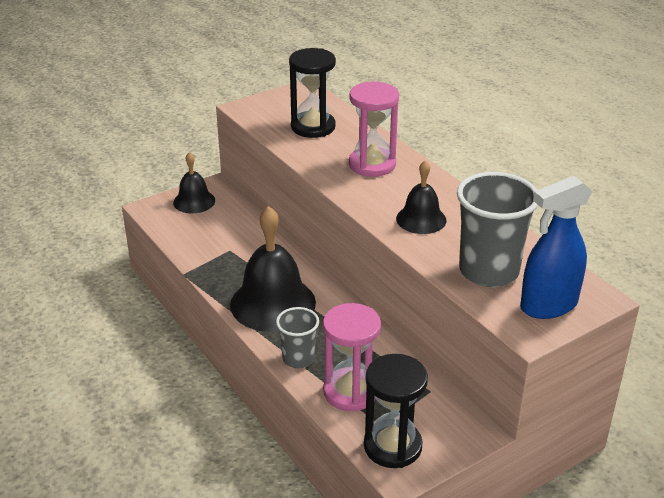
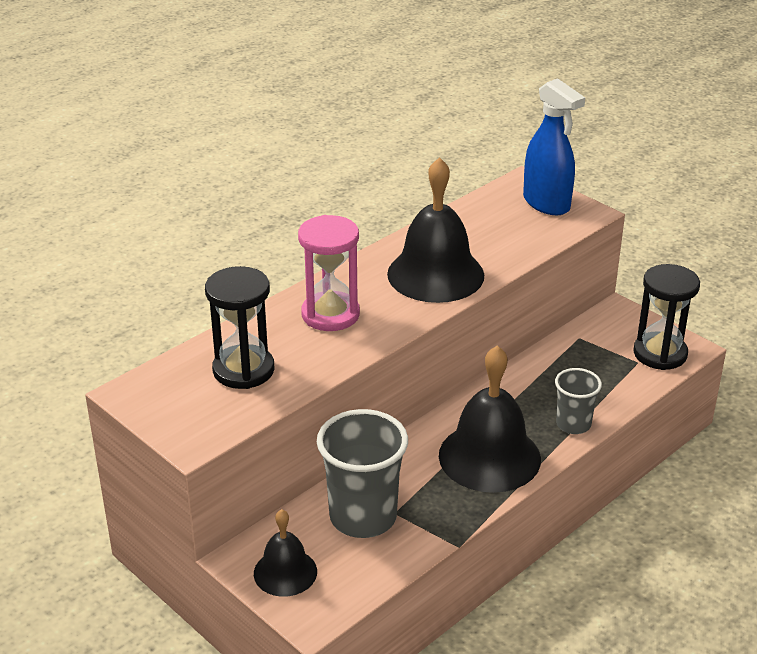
camera: 100 degrees left, 0 degrees up
pink hourglass [323,303,381,411] -> none
black bell [396,160,446,234] -> black bell [387,157,484,303], size x1.77
grey cup [457,172,538,287] -> grey cup moved to [317,409,408,538]

